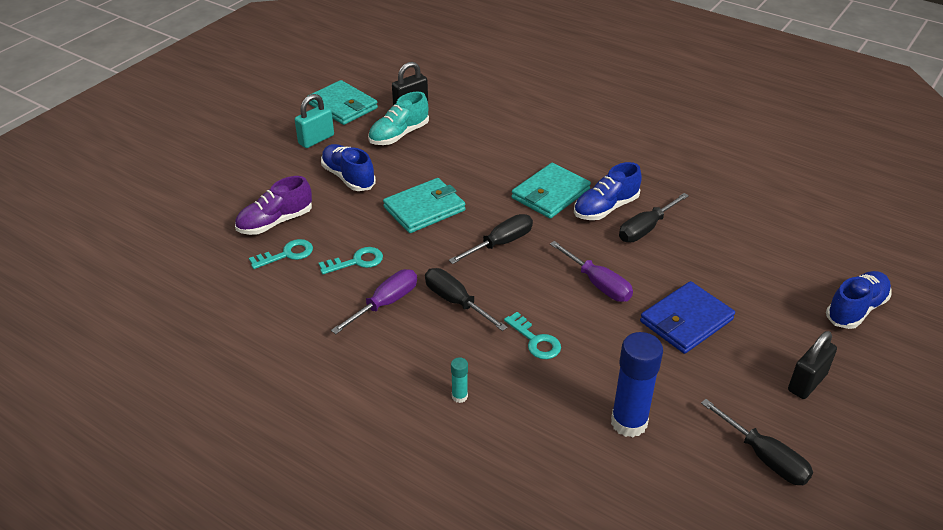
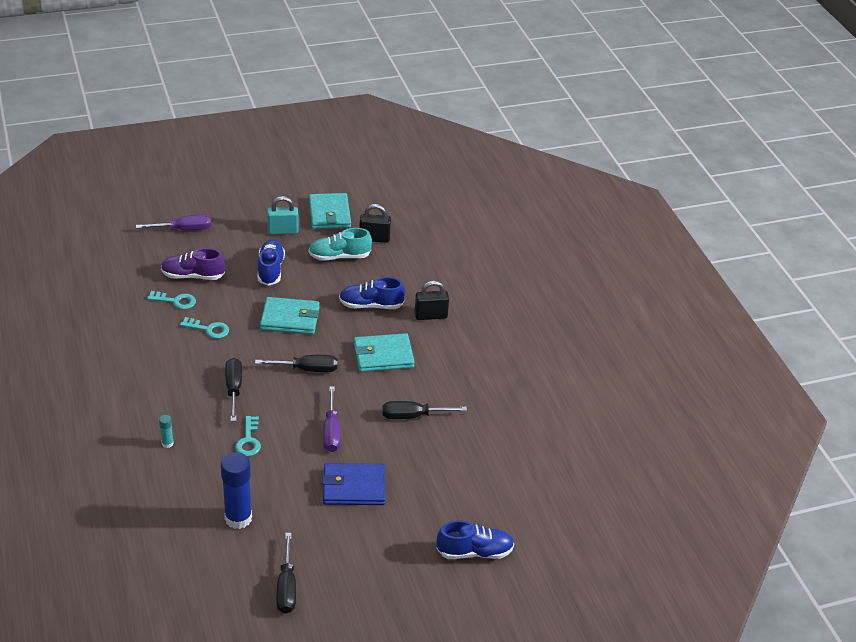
camera: 35 degrees right, 0 degrees up
purple screwdriver [331,269,417,334] -> purple screwdriver moved to [136,215,211,230]
blue shoe [574,162,642,220] -> blue shoe moved to [339,277,405,309]
black padlock [788,331,837,399] -> black padlock moved to [415,281,449,320]

